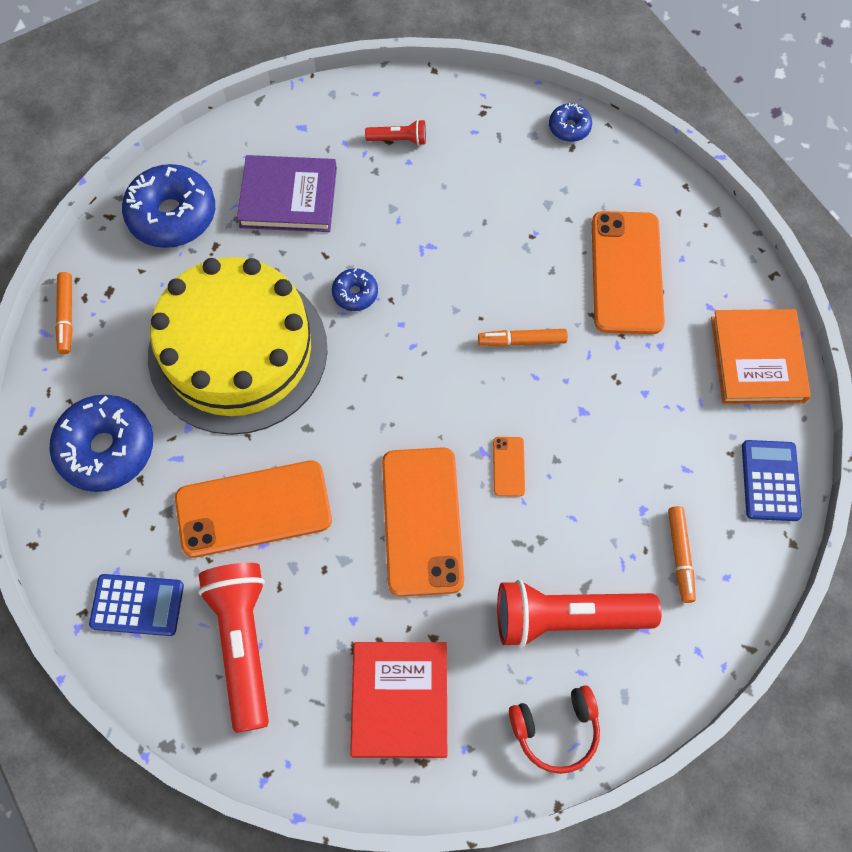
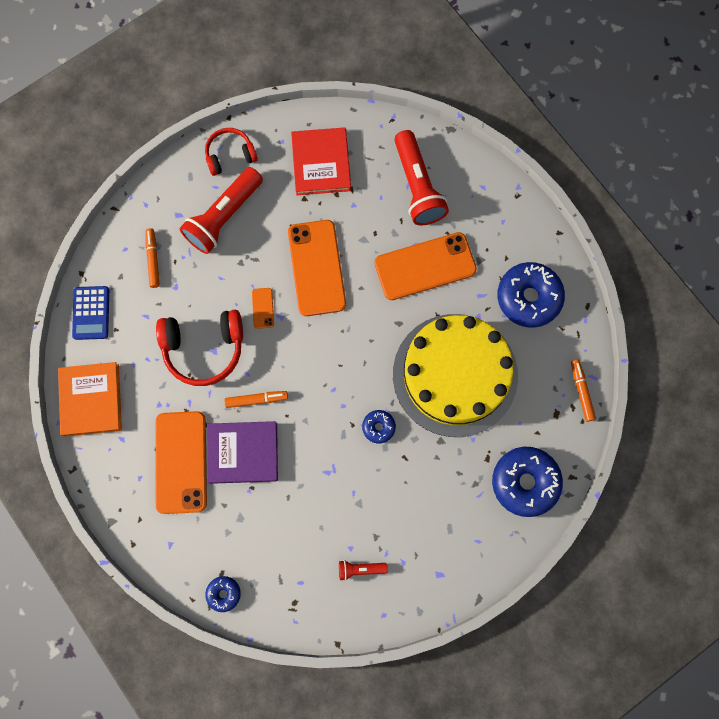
camera: 175 degrees right, 10 degrees up
blue calculator [89,574,184,636] -> none
purple book [237,155,337,232] -> purple book moved to [207,421,278,484]
red flashlight [497,580,662,648] -> red flashlight turned 135 degrees clockwise [179,167,263,254]
none -> red headphones [156,310,243,386]

